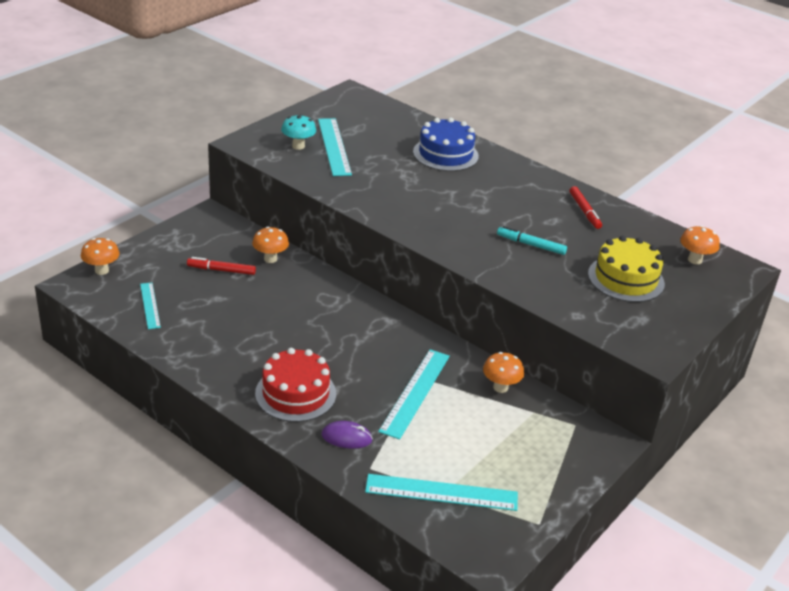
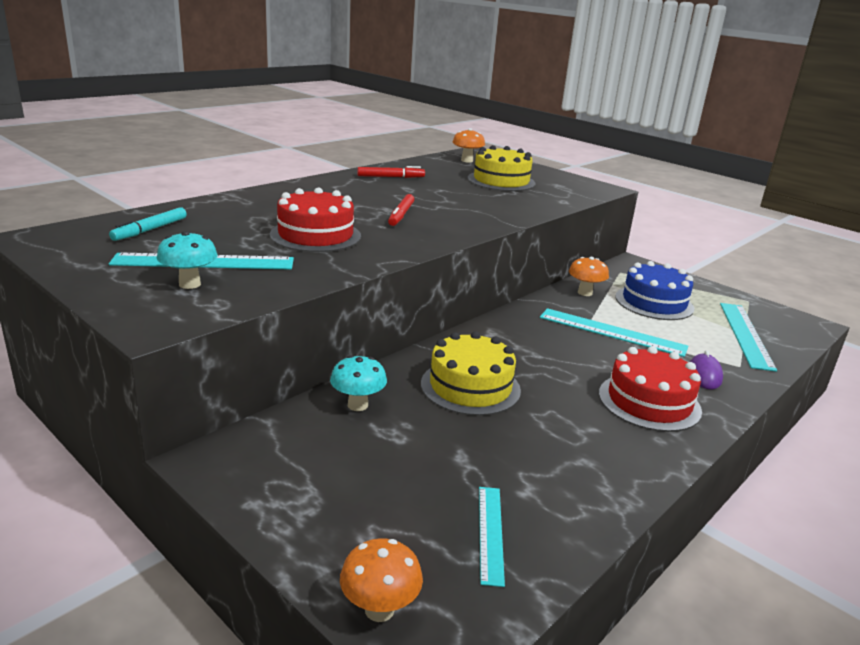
camera: 85 degrees left, 10 degrees down
turquoise ruler [140,283,161,329] -> turquoise ruler turned 75 degrees counterclockwise [479,487,505,587]
red marker [187,257,256,275] -> red marker moved to [388,194,414,226]
orange mushroom [252,227,289,263] -> turquoise mushroom [330,355,387,411]
blue cake [413,117,479,171] -> blue cake moved to [615,261,694,320]
turquoise marker [497,226,567,255] -> turquoise marker moved to [109,207,187,241]
none -> red cake [270,188,361,252]
none -> yellow cake [421,331,521,416]

